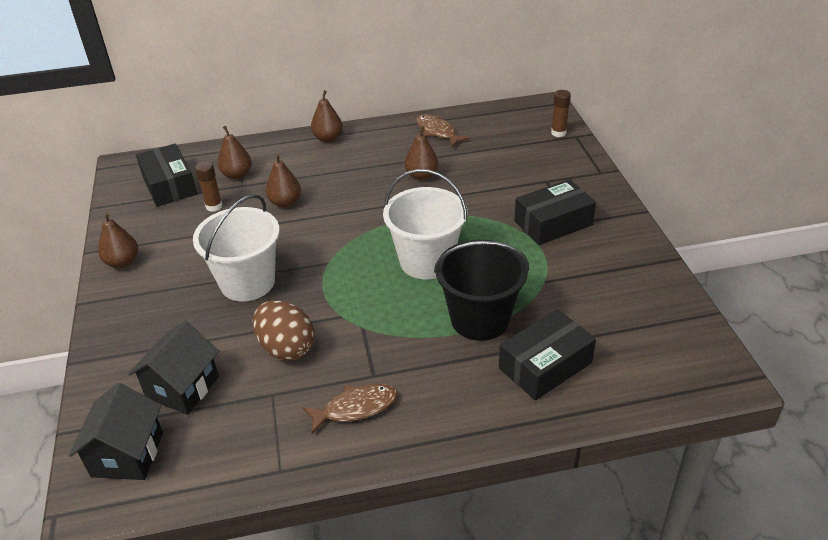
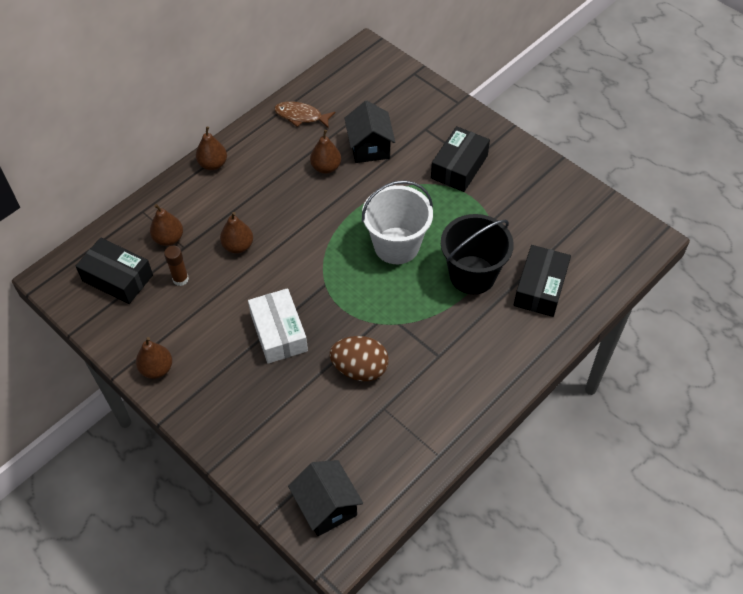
camera: 35 degrees left, 15 degrees up
black house [128,321,219,415] -> black house moved to [344,100,395,163]
white bucket [193,194,280,301] -> white box [248,288,308,364]
brown fish [302,384,398,434] -> none
brown glue stick [551,90,571,137] -> none

